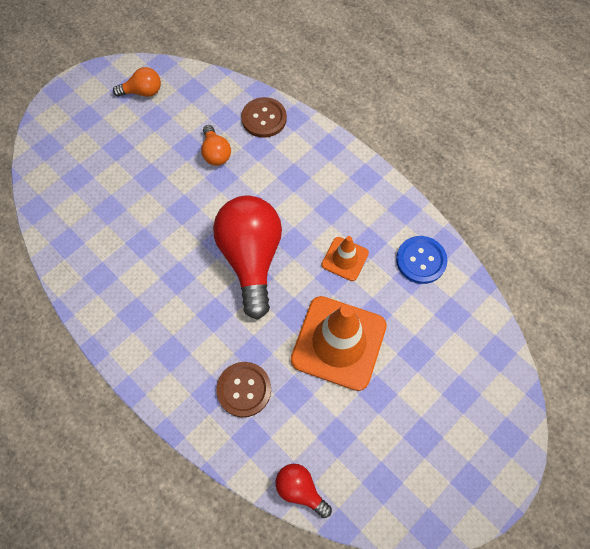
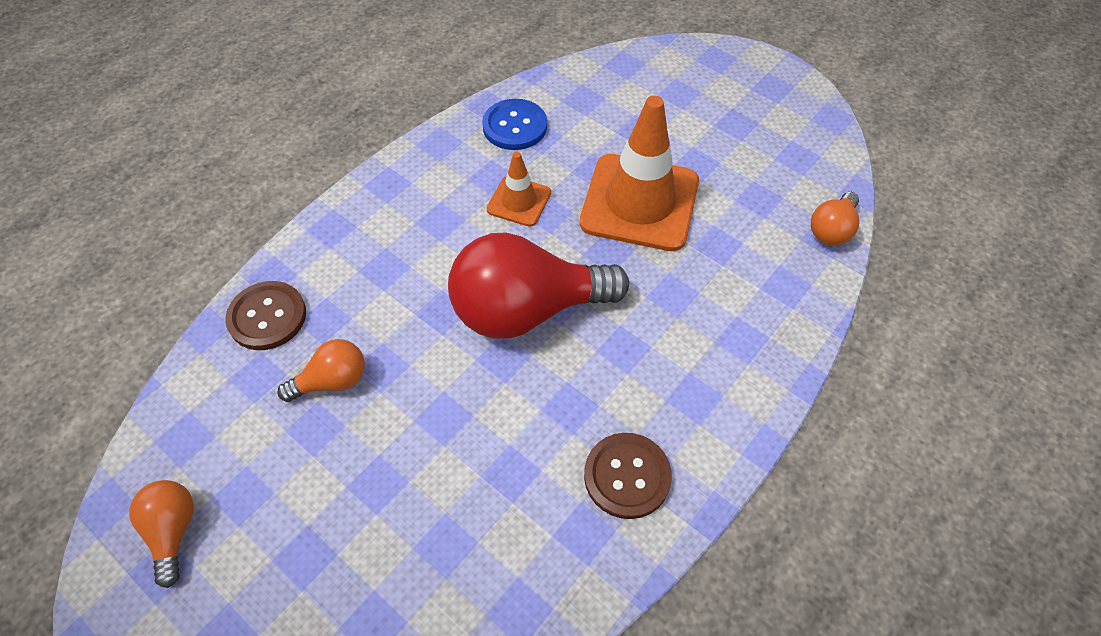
camera: 95 degrees left, 10 degrees down
brown button [216,362,271,417] -> brown button moved to [584,433,672,519]
red light bulb [275,464,332,518] -> orange light bulb [811,192,859,246]

